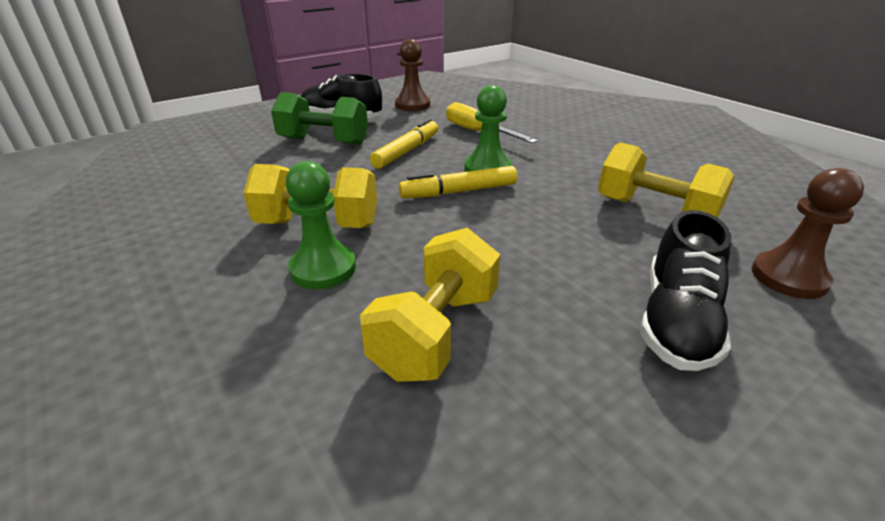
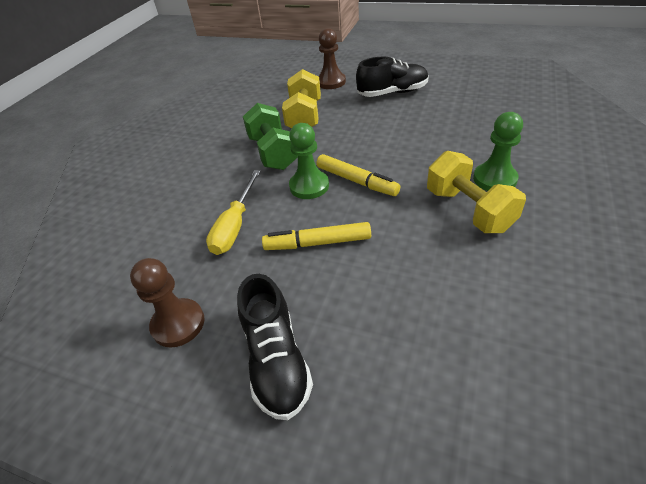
camera: 120 degrees left, 10 degrees up
green dumbbell [271,92,368,145] -> green dumbbell moved to [243,103,298,170]
yellow dumbbell [360,228,500,382] -> none

